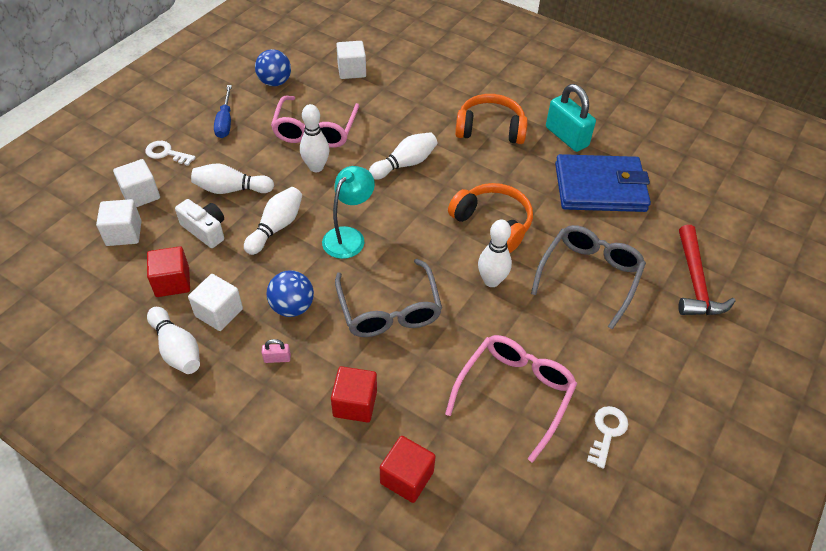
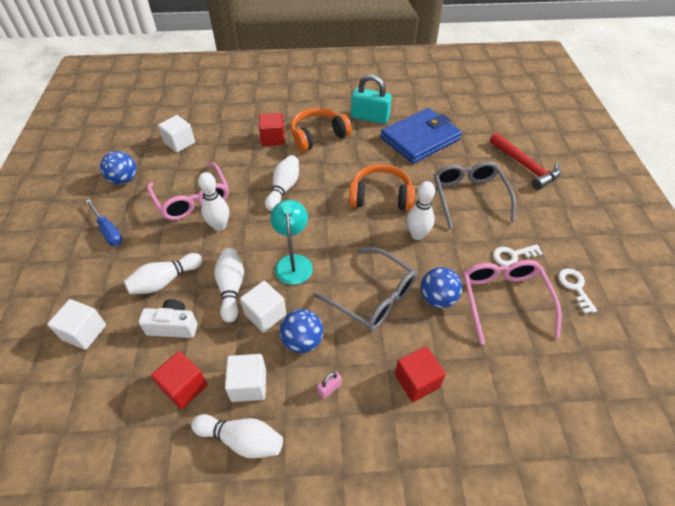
camera: 35 degrees left, 0 degrees up
white cube [96,199,141,246] -> white cube moved to [240,281,286,332]
white key [145,141,196,166] -> white key moved to [493,244,543,266]
red cube [380,436,436,503] -> red cube moved to [259,113,285,146]
none -> blue ball [421,267,462,308]

